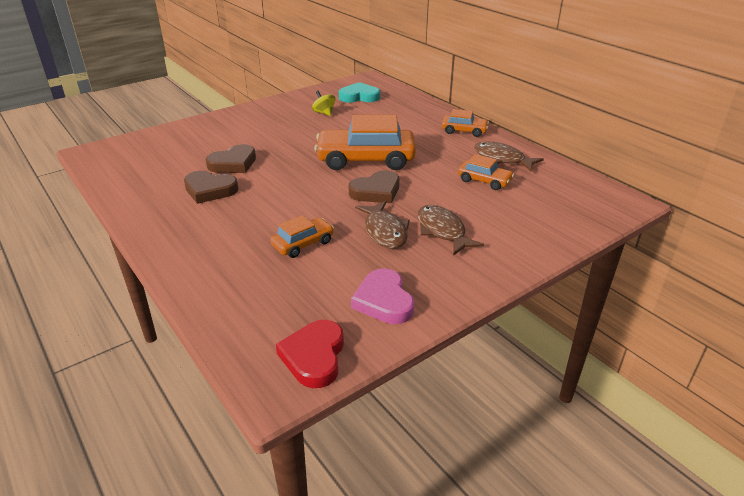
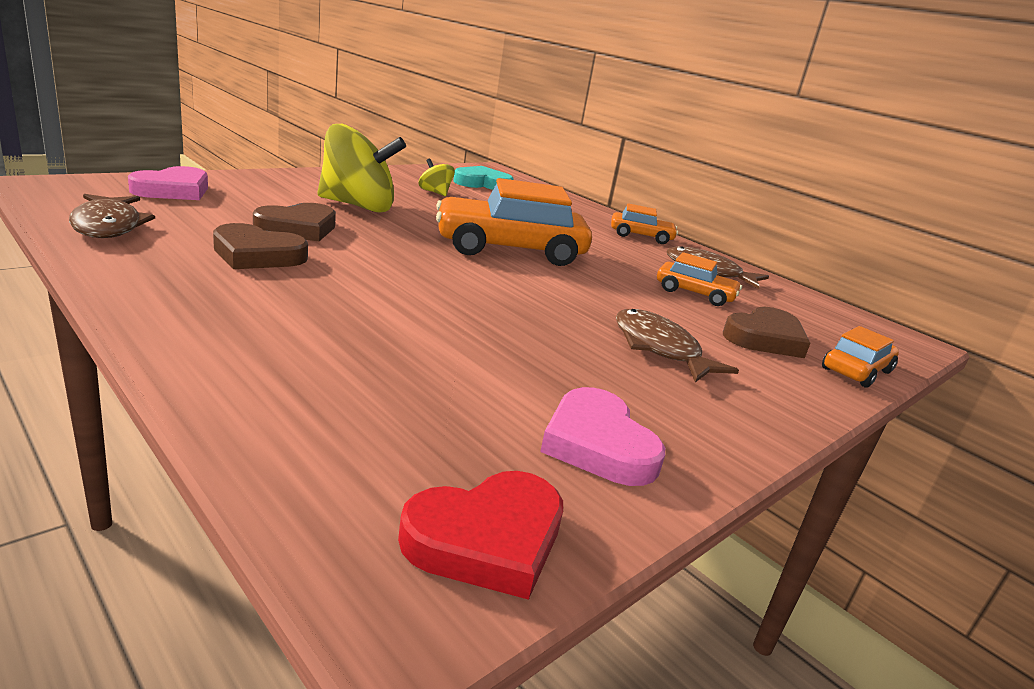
camera: 10 degrees left, 10 degrees down
orange car [270,215,334,258] -> orange car moved to [822,326,899,388]
red heart [276,320,344,388] -> red heart turned 120 degrees counterclockwise [398,471,563,600]
brown heart [349,170,399,203] -> brown heart moved to [723,307,810,358]
brown fish [355,201,410,248] -> brown fish moved to [69,194,155,238]
none -> pink heart [128,166,208,200]
none -> yellow spinning top [317,124,406,212]

